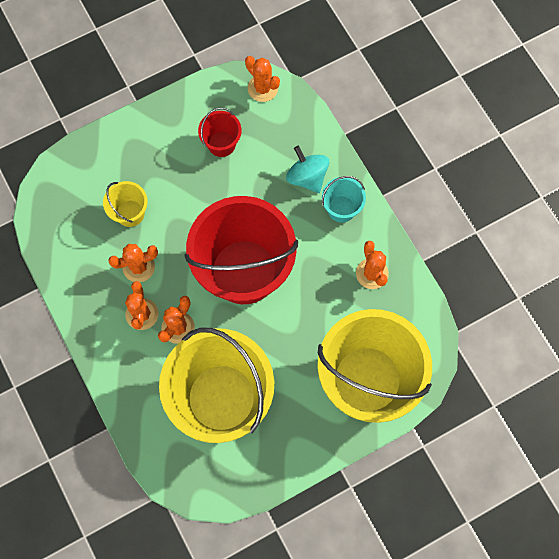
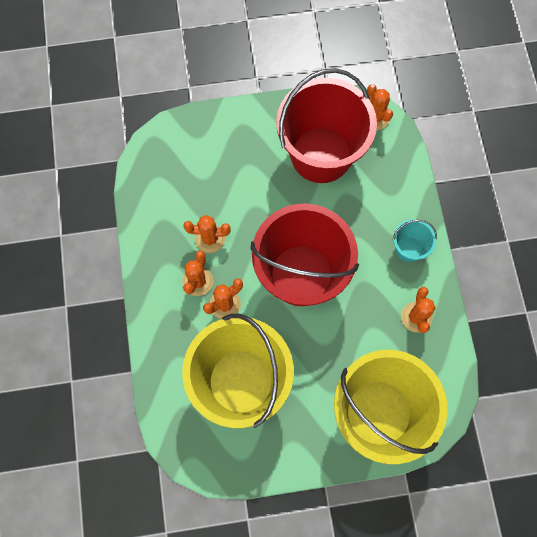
camera: 20 degrees right, 0 degrees up
yellow bucket [103,181,148,227] -> none
red bucket [198,108,242,157] -> red bucket [276,68,377,183], size x2.33
turquoise spinning top [286,146,329,193] -> none

